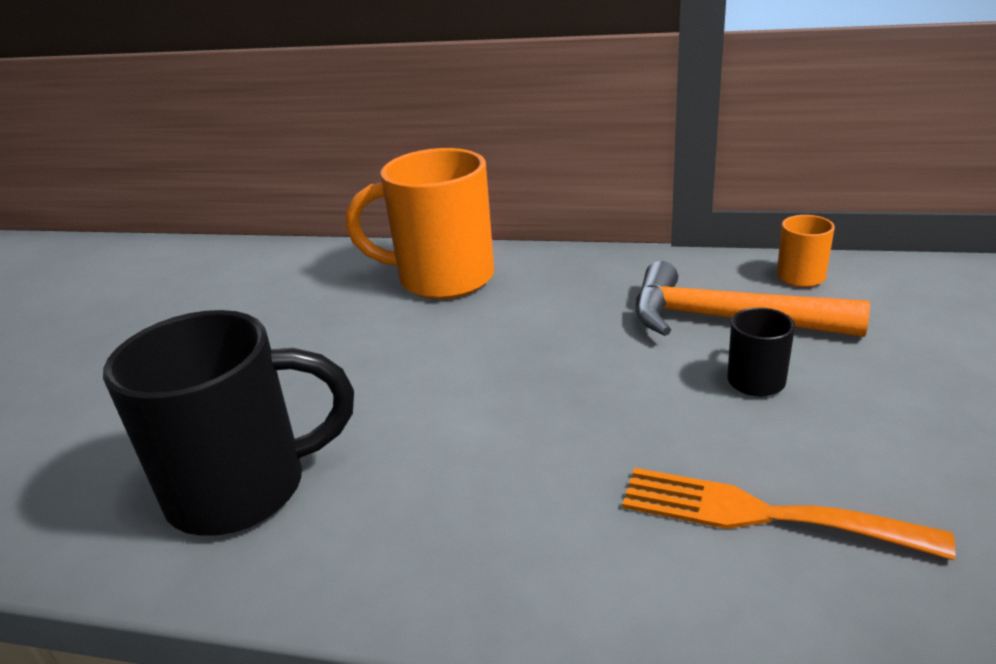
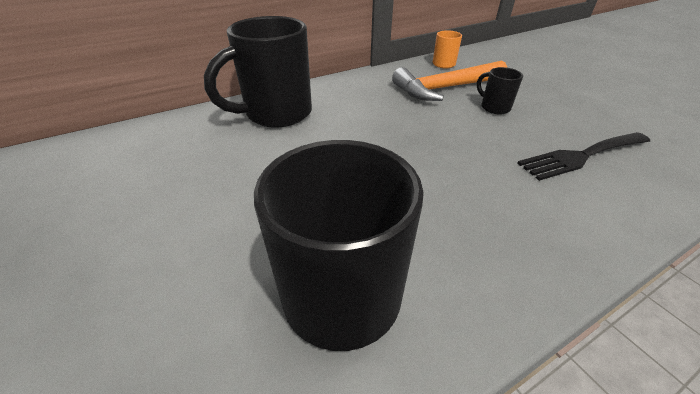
camera: 45 degrees left, 10 degrees up
orange mug [345,148,494,299] -> black mug [204,16,312,128]
orange fork [622,468,955,560] -> black fork [517,132,650,181]

